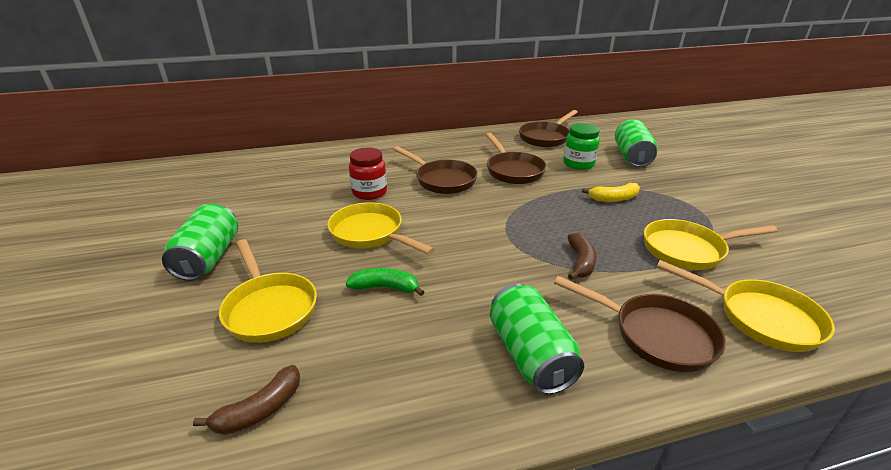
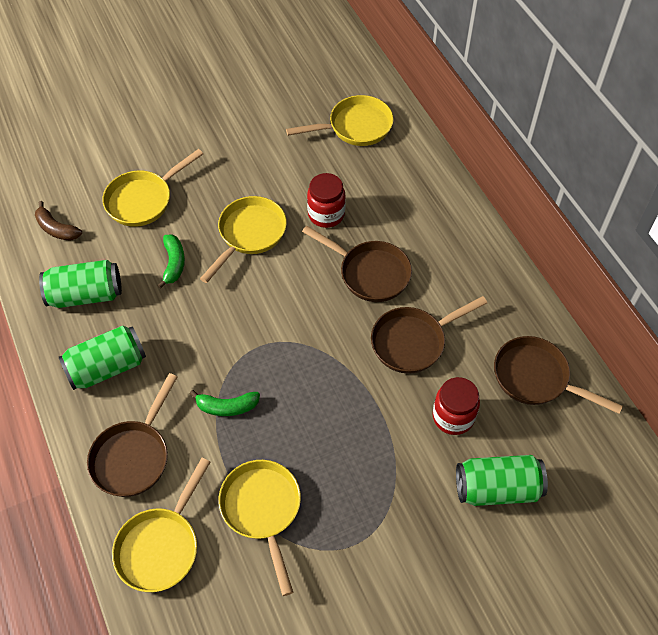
camera: 80 degrees right, 25 degrees up
green can [162,204,238,281] -> green can moved to [39,260,122,308]
brown pan [393,146,478,194] -> brown pan turned 90 degrees counterclockwise [302,225,412,302]
green jar [563,123,600,170] -> red jar [433,377,480,435]
brown banana [568,233,597,280] -> green banana [190,390,260,416]
yellow banana [582,183,640,202] -> none
none -> yellow pan [286,95,394,146]

